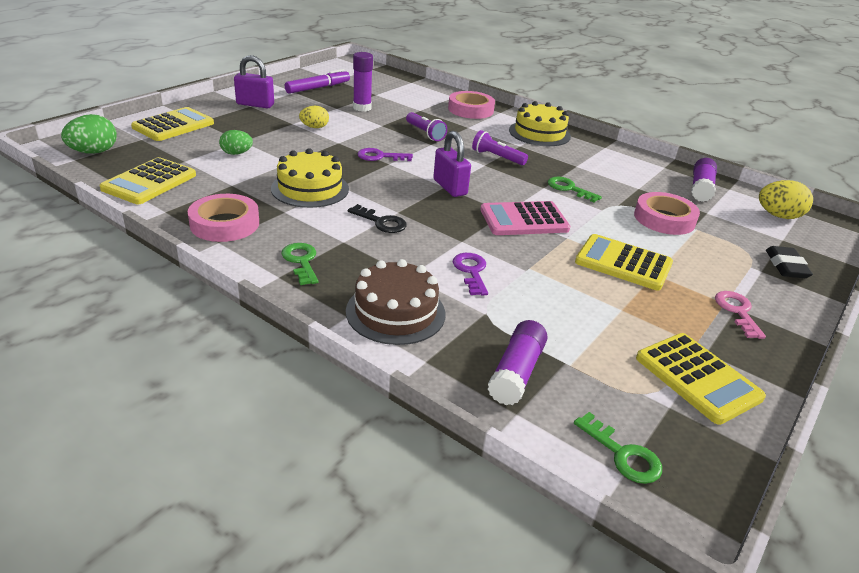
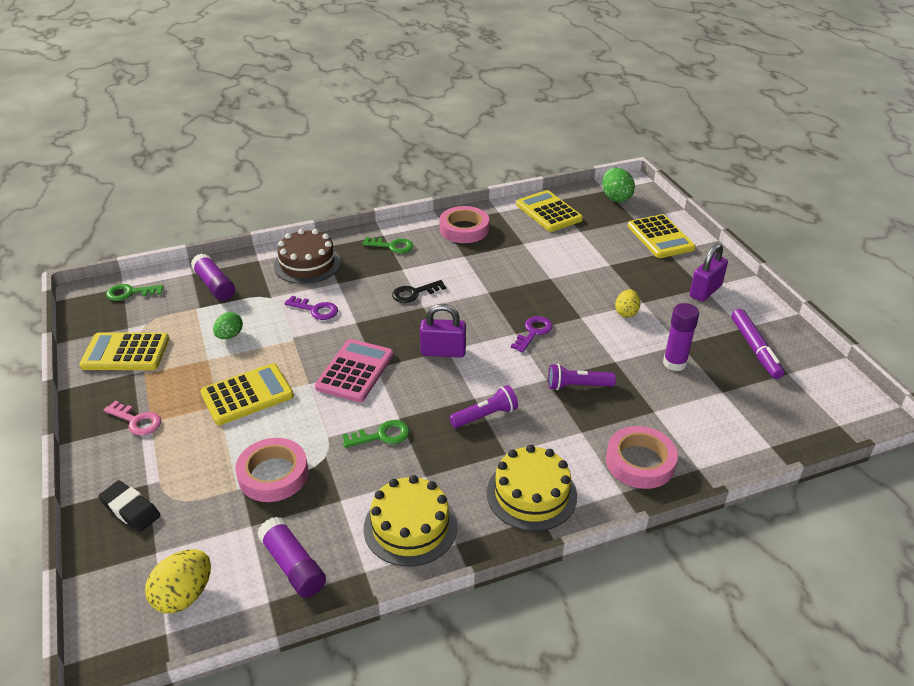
camera: 125 degrees right, 5 degrees up
green egg [219,130,253,155] -> green egg moved to [213,312,243,339]
yellow cake [271,148,349,208] -> yellow cake moved to [364,475,457,567]

